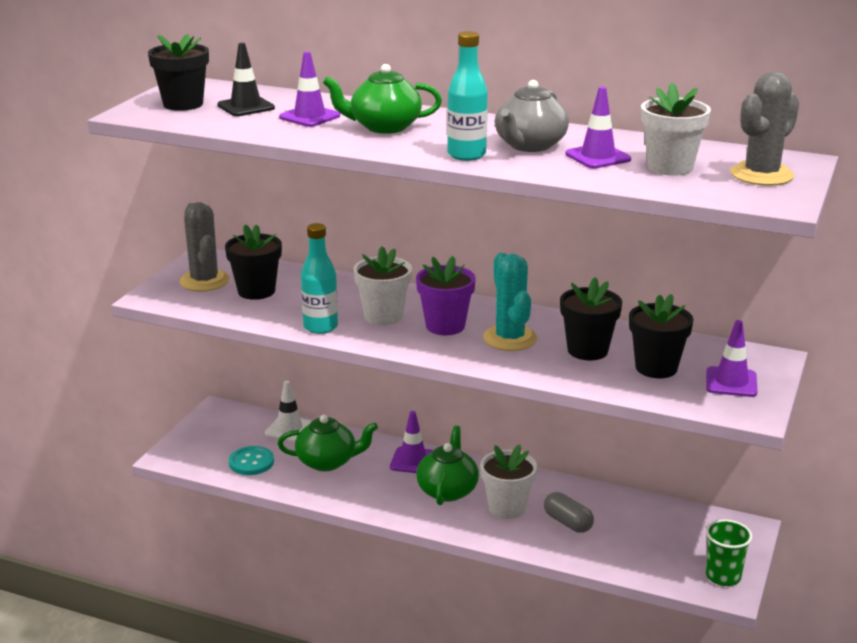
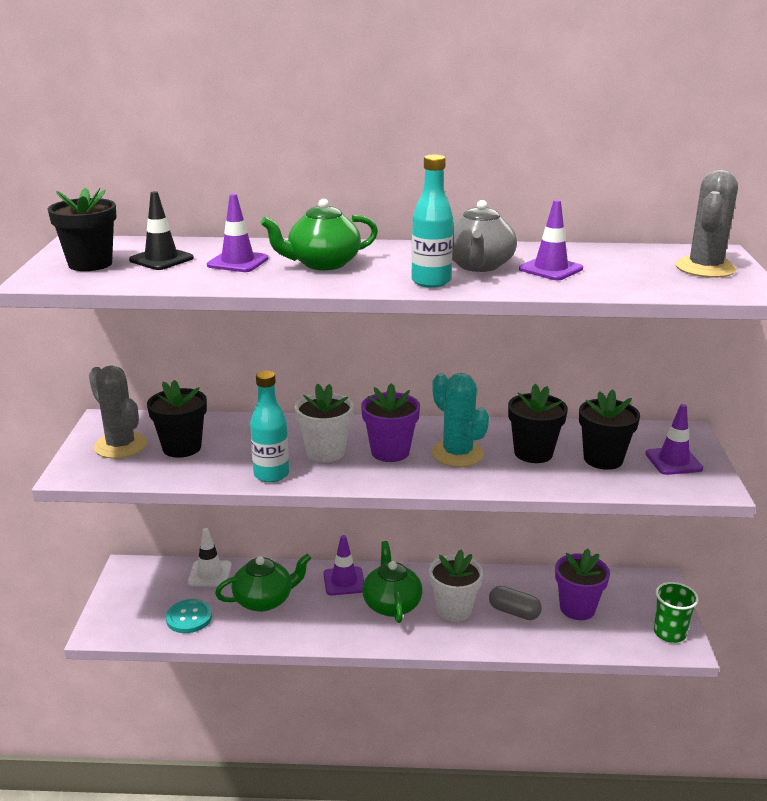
camera: 20 degrees left, 0 degrees up
white flower pot [641,83,711,176] -> none
none -> purple flower pot [555,549,610,620]

